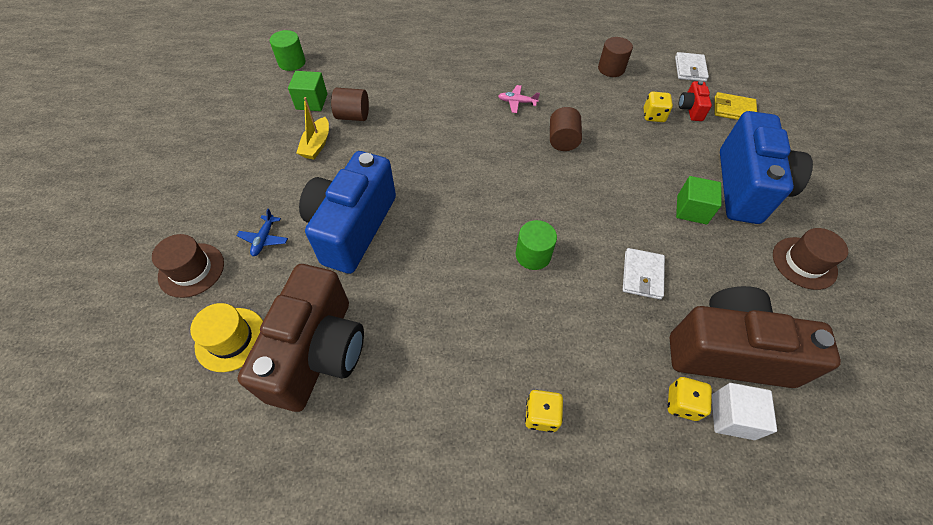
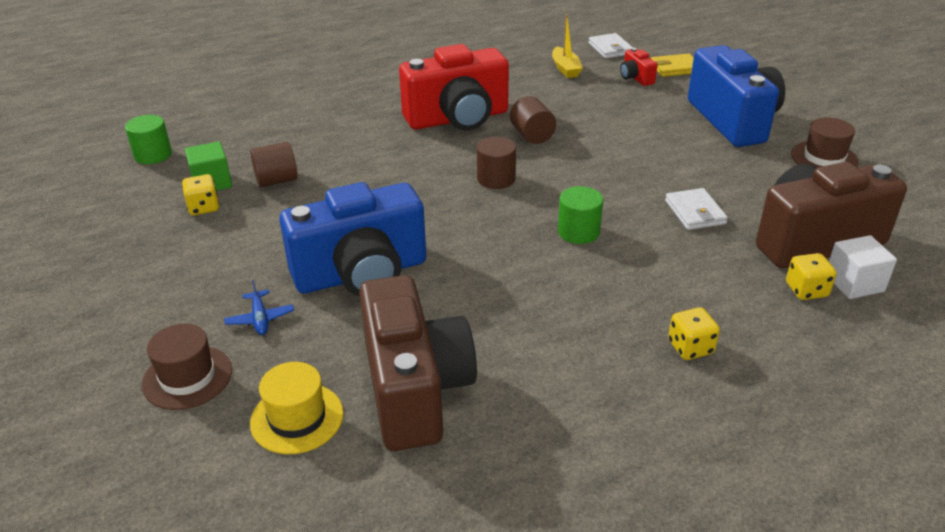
camera: 25 degrees left, 20 degrees down
yellow boat [297,97,329,160] -> yellow boat moved to [552,14,583,78]
blue camera [299,151,396,274] -> blue camera turned 105 degrees counterclockwise [279,182,427,296]
pink plane [498,85,540,113] -> red camera [399,44,509,130]
brown cylinder [598,37,633,77] -> brown cylinder moved to [477,137,516,189]
yellow dice [644,92,673,122] -> yellow dice moved to [182,174,219,215]
green cube [676,176,722,224] -> none

